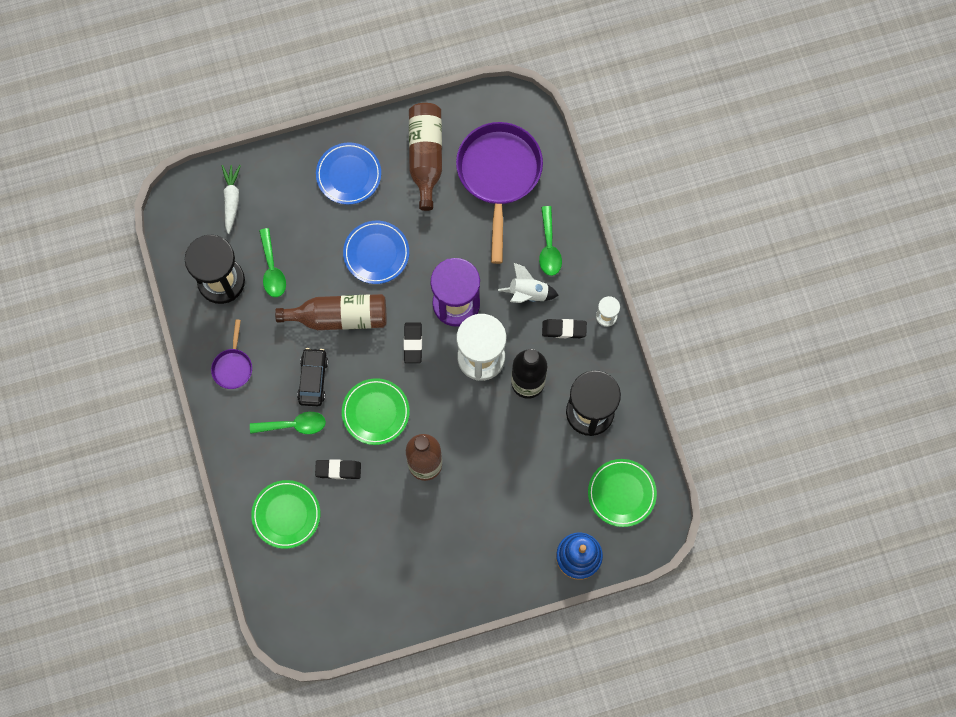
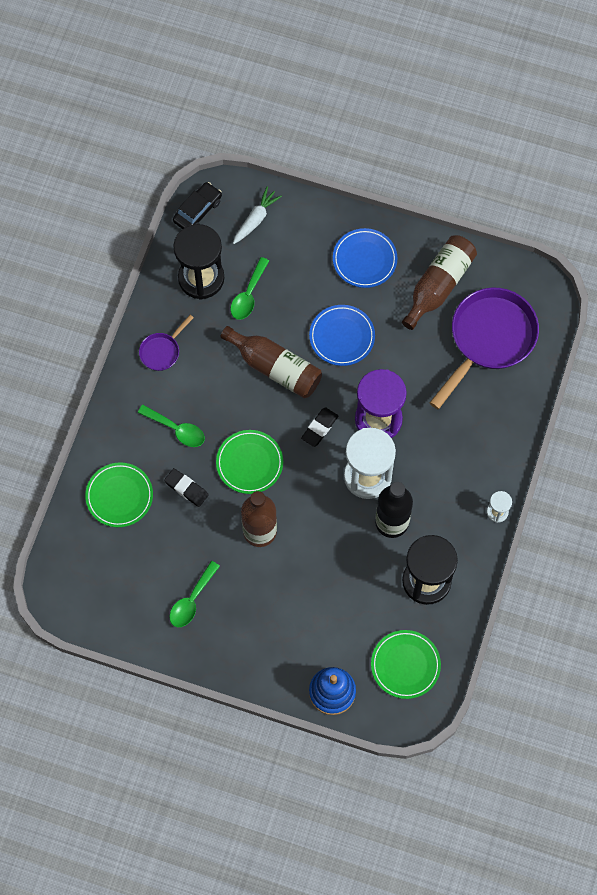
camera: 35 degrees right, 5 degrees down
black car [297,348,328,406] -> black car moved to [173,182,222,229]
white rocket [498,263,559,303] -> none
green spoon [539,206,562,276] -> green spoon moved to [170,561,220,627]
black eraser [542,319,587,338] -> none

